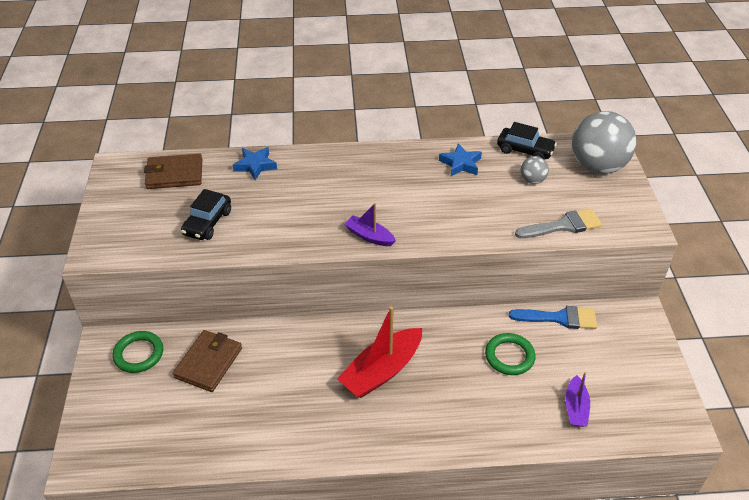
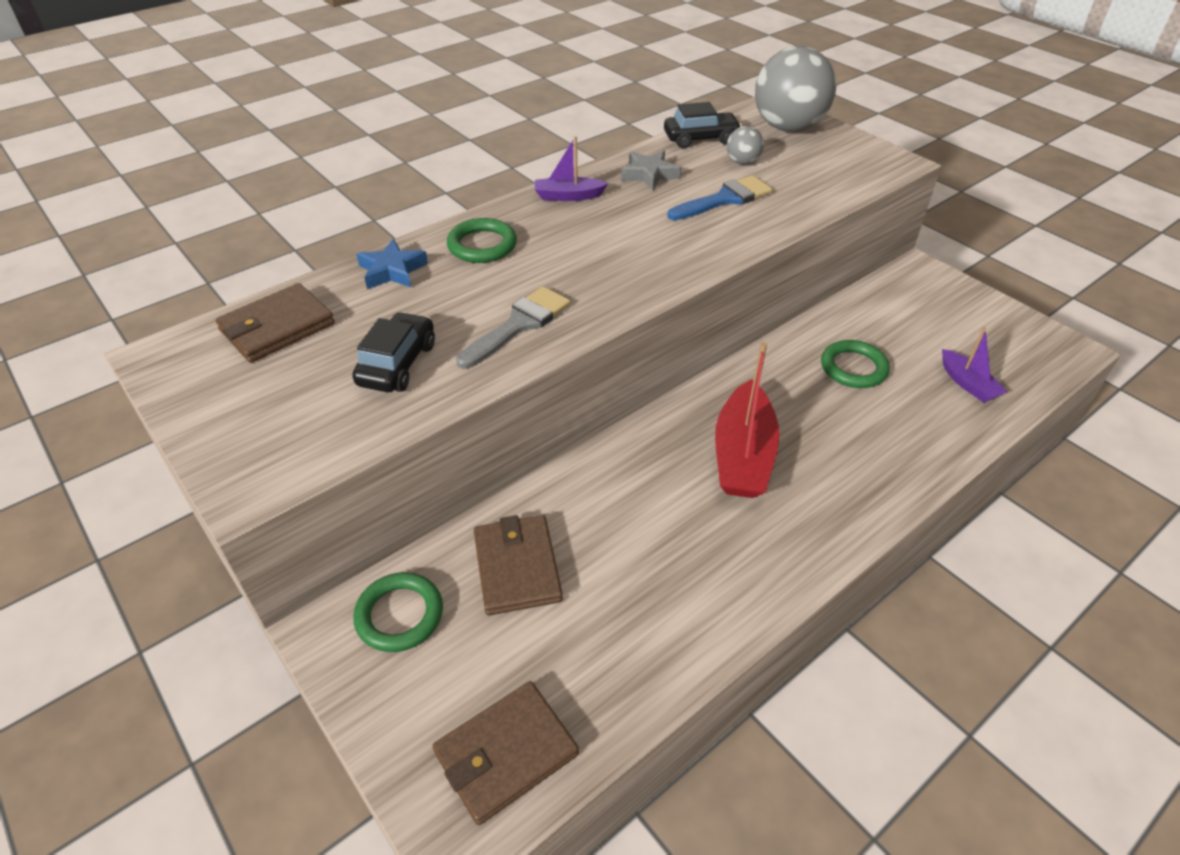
camera: 35 degrees left, 0 degrees up
black car [181,189,231,240] -> black car turned 150 degrees counterclockwise [352,312,435,392]
purple boat [345,203,396,246] -> purple boat moved to [535,136,608,201]
blue star [439,143,482,176] -> grey star [621,151,681,190]
blue brush [509,306,597,329] -> blue brush moved to [667,175,772,220]
grey brush [515,209,602,238] -> grey brush moved to [456,286,571,369]
none -> brown wallet [432,681,579,825]
none -> green ring [447,218,517,263]

